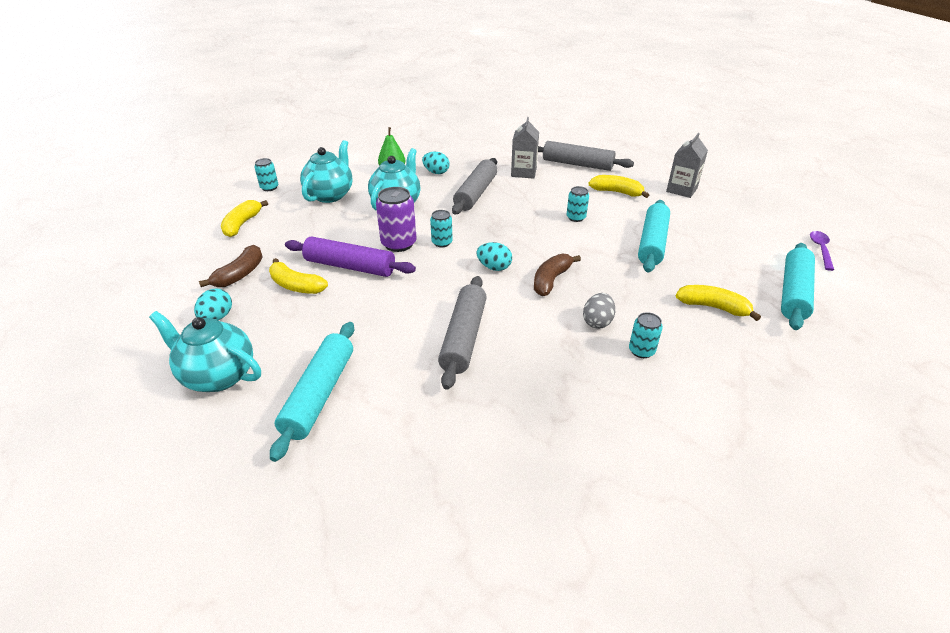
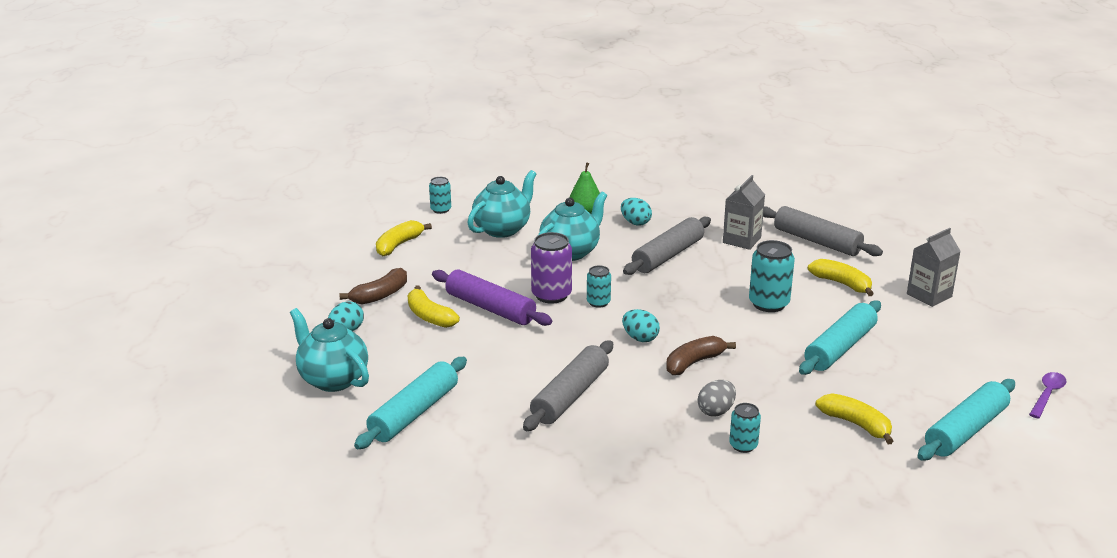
camera: 20 degrees right, 10 degrees down
turquoise can [566,186,589,222] -> turquoise can [749,240,795,312], size x1.70

